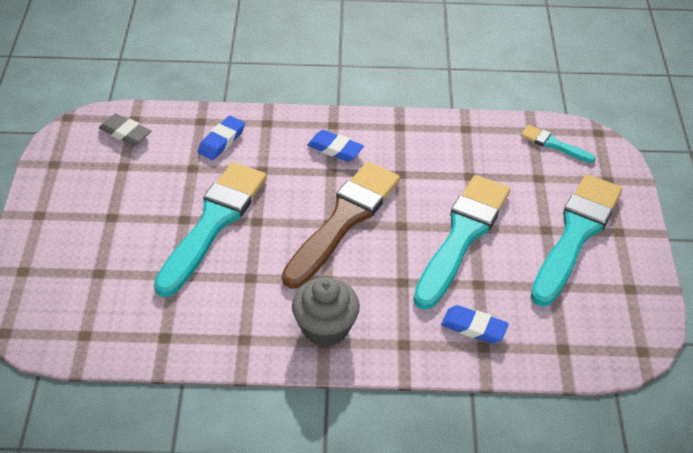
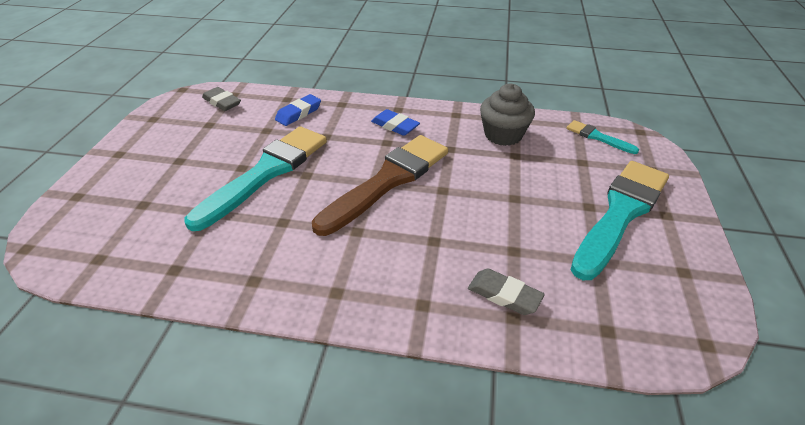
camera: 10 degrees right, 5 degrees down
grey cupcake [292,277,360,347] -> grey cupcake moved to [480,84,535,146]
turquoise brush [413,175,510,310] -> none
blue eraser [441,305,509,344] -> grey eraser [468,269,545,315]

